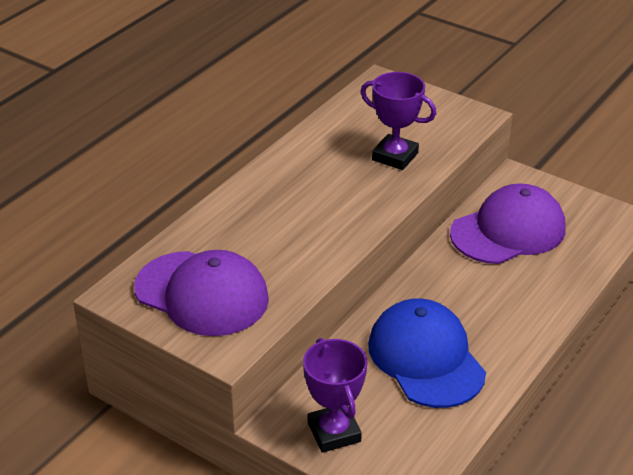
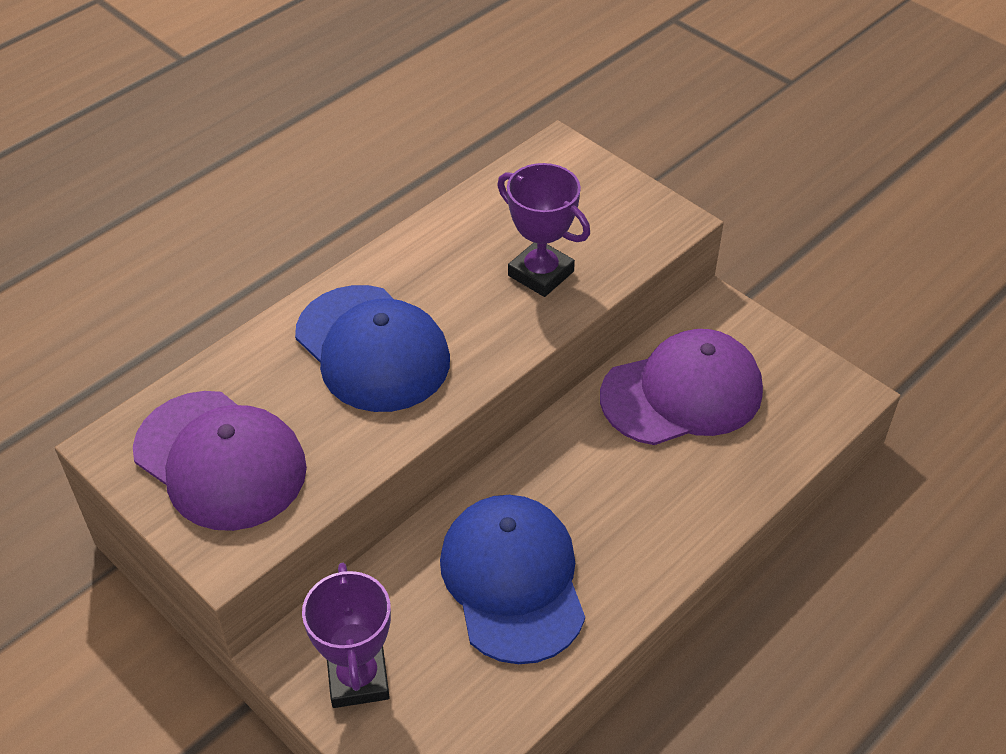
camera: 10 degrees right, 10 degrees up
none -> blue cap [295,285,450,412]

